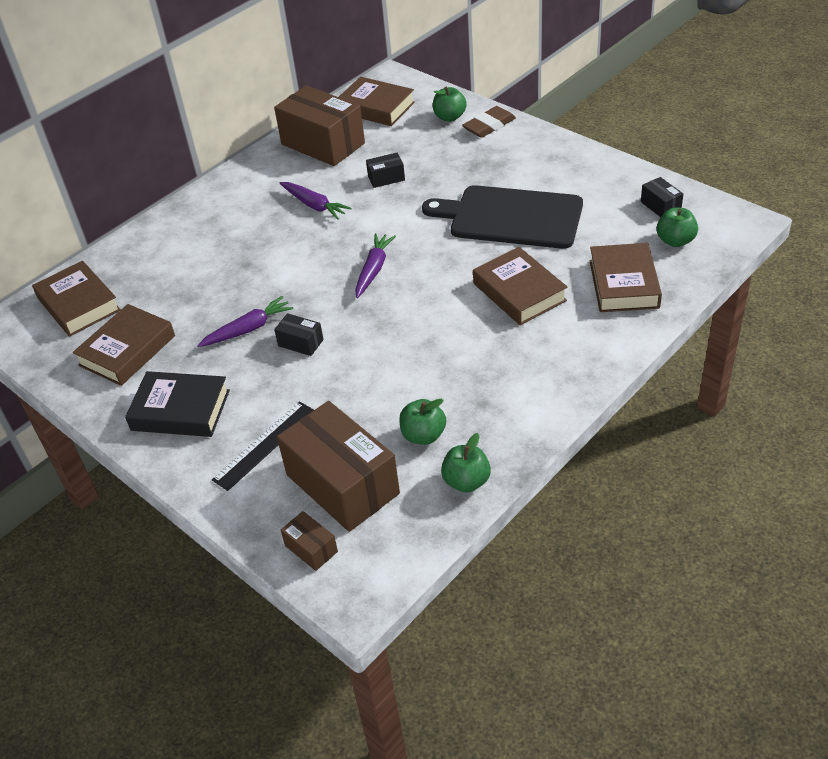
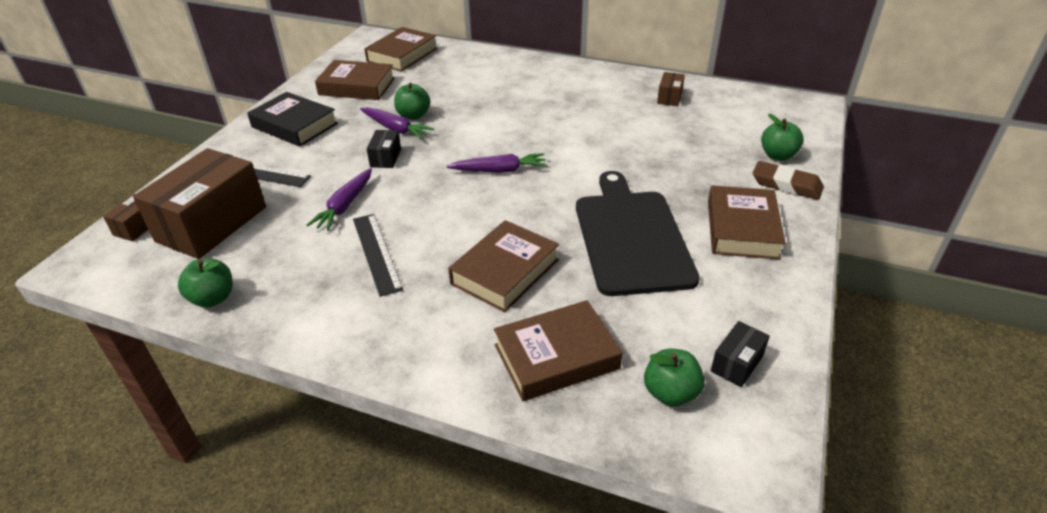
camera: 65 degrees right, 5 degrees down
black book [125,371,230,437] -> black book turned 45 degrees counterclockwise [247,92,338,147]
brown box [274,85,365,166] -> brown box [657,72,685,106], size x0.44
purple carrot [280,182,352,220] -> purple carrot moved to [306,168,372,231]
brown book [339,77,415,126] -> brown book moved to [708,185,786,260]
black box [366,153,405,188] -> none
green apple [399,399,446,445] -> green apple moved to [394,83,430,120]
none -> black ruler [353,214,403,297]

